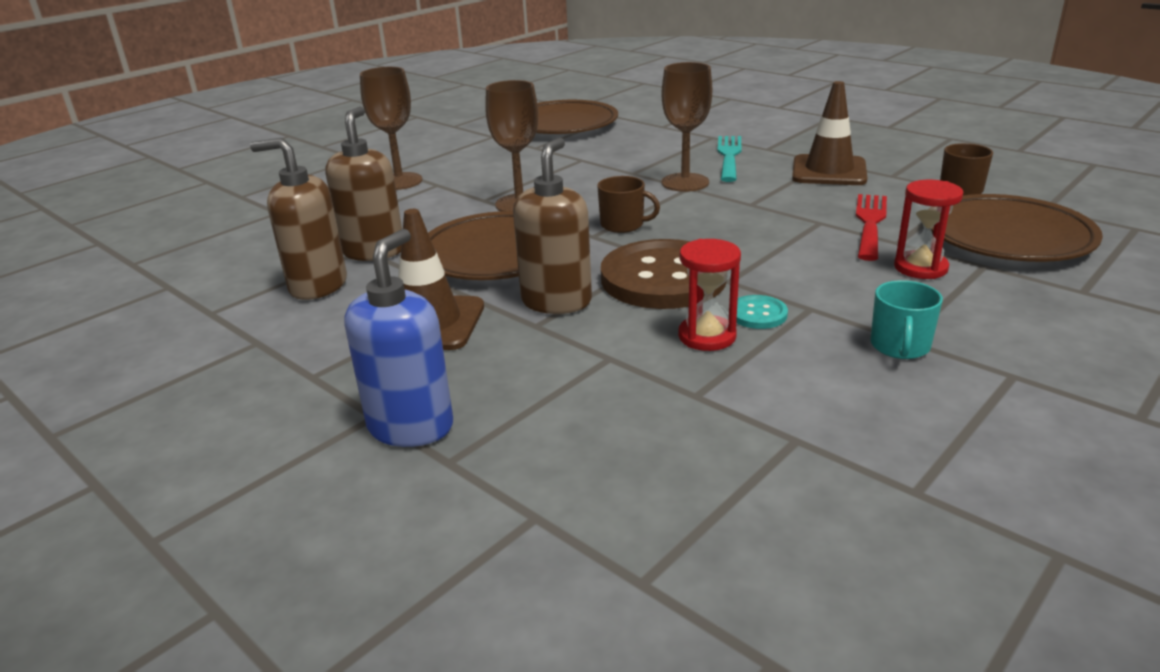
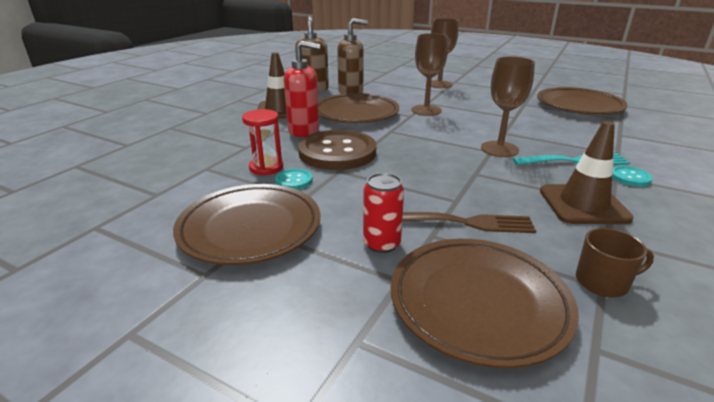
camera: 75 degrees right, 0 degrees up
blue soap dispenser [344,229,453,447] -> none
brown soap dispenser [513,138,592,314] -> red soap dispenser [284,41,321,137]
brown mug [597,176,660,233] -> none
red fork [856,194,887,261] -> brown fork [402,212,536,233]
turquoise mug [870,280,943,359] -> brown plate [173,184,320,265]
red hourglass [894,180,963,279] -> red can [363,173,404,253]
none -> turquoise button [612,166,653,186]

